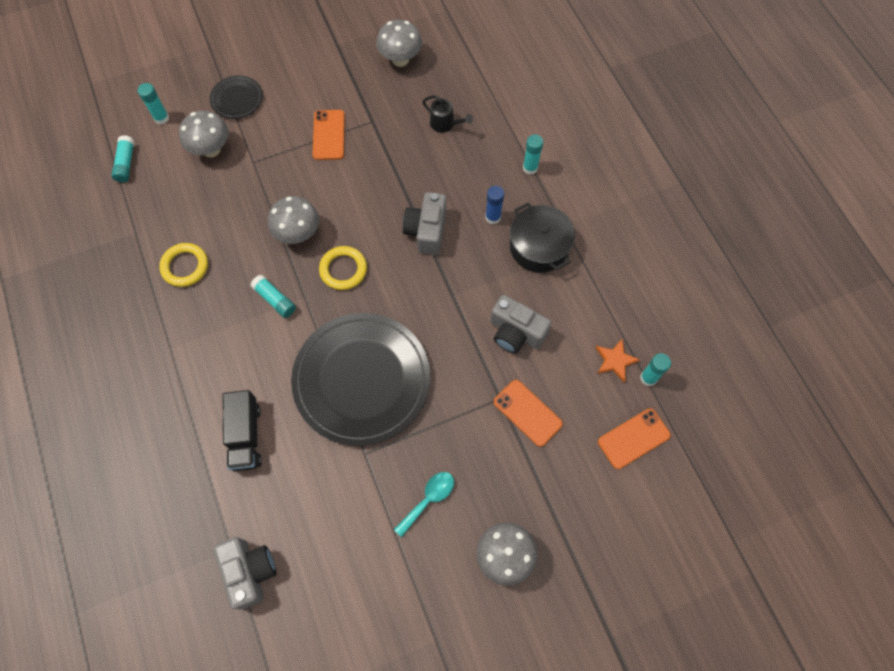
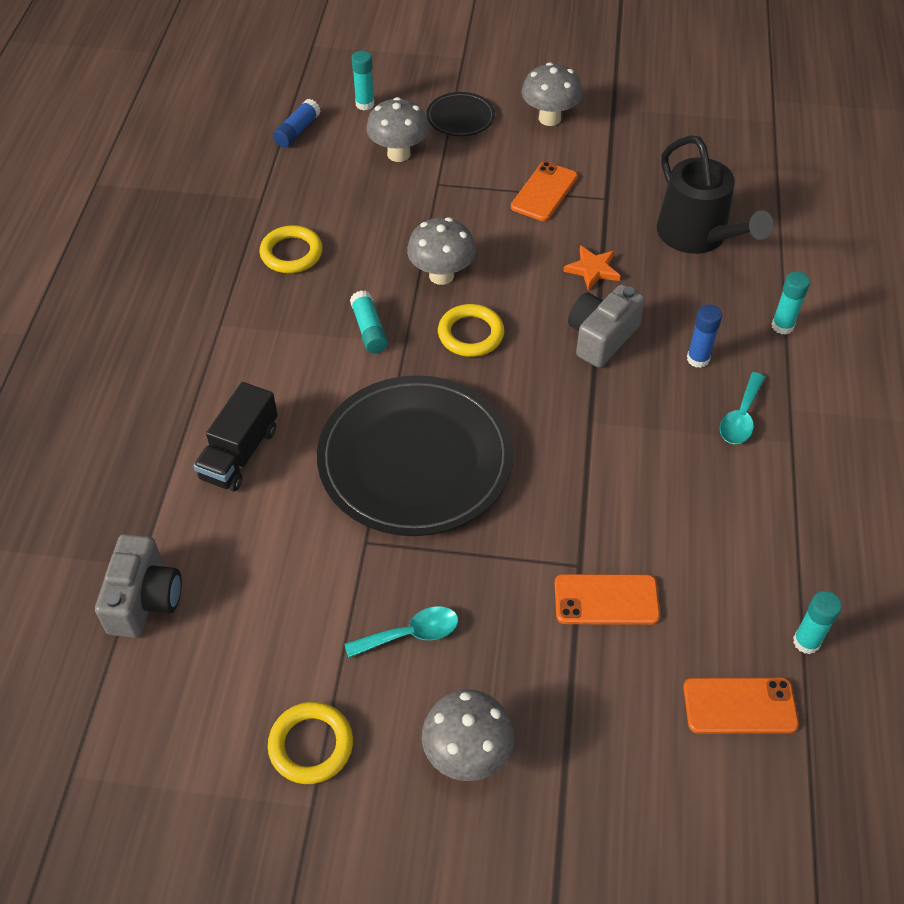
camera: 30 degrees right, 15 degrees down
turquoise glue stick [111,135,134,182] -> blue glue stick [273,99,320,148]
grey mushroom [376,20,422,67] -> grey mushroom moved to [521,62,583,126]
black watering can [422,95,473,133] -> black watering can [657,135,773,254], size x2.02
grey camera [490,295,551,354] -> none
orange phone [494,380,563,447] -> orange phone turned 75 degrees counterclockwise [555,574,660,625]
black pot [510,202,575,273] -> turquoise spoon [720,372,765,444]
orange star [596,339,640,382] -> orange star moved to [563,245,621,291]
none -> yellow ring [268,702,353,784]

